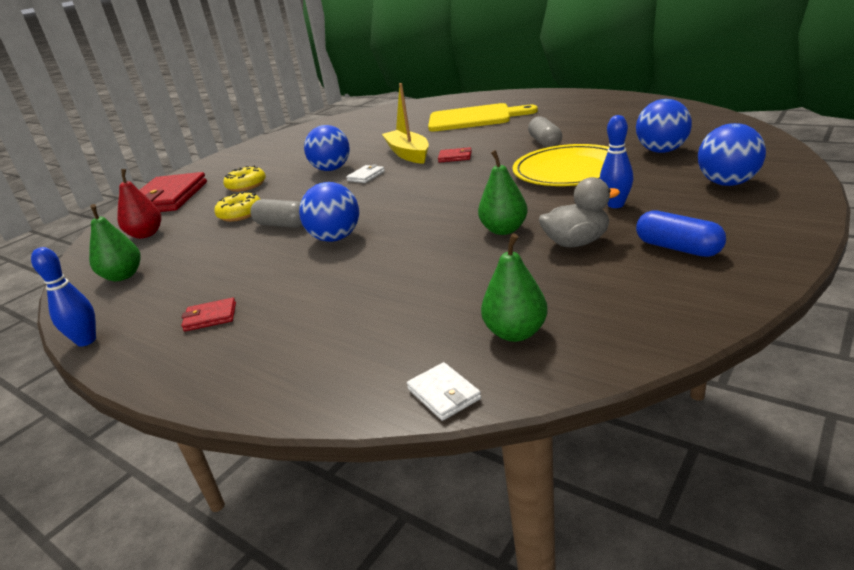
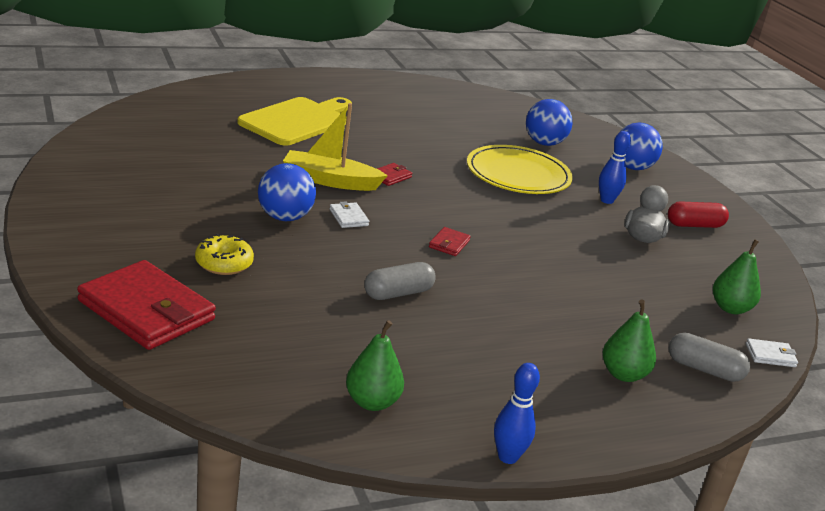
camera: 65 degrees left, 0 degrees up
red pear [117,169,161,239] -> none
red wallet [181,298,236,331] -> red wallet moved to [429,227,471,256]
yellow donut [214,192,260,222] -> none
blue ball [299,182,359,242] -> none
green pear [478,150,528,235] -> green pear moved to [602,299,656,382]
grey capsule [528,116,562,148] -> grey capsule moved to [669,333,750,382]
blue capsule [636,210,726,257] -> red capsule [668,201,729,228]

